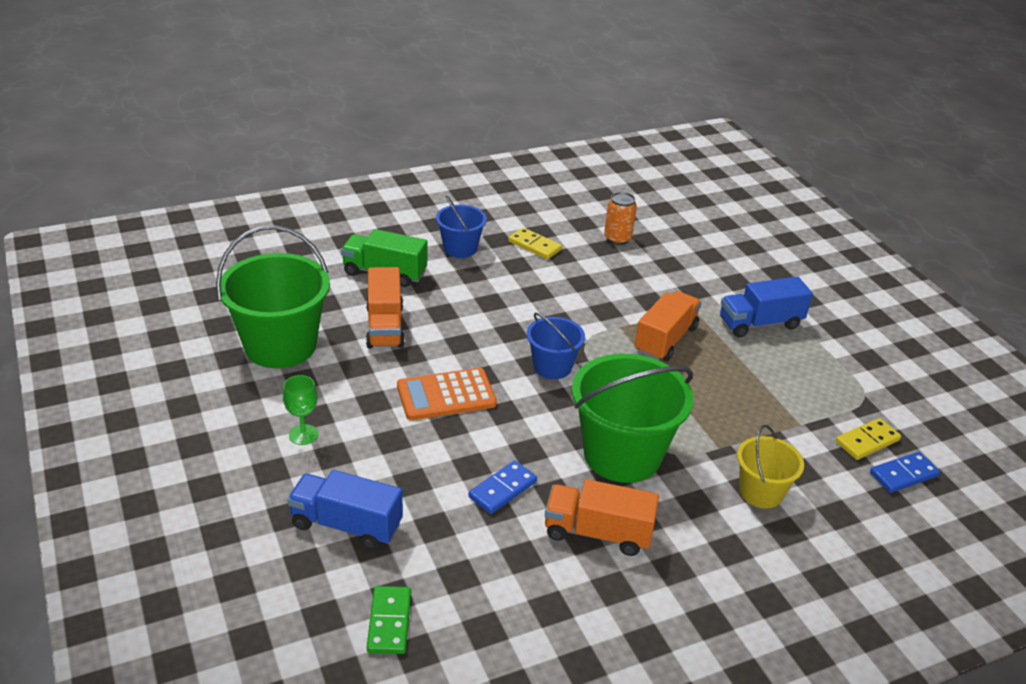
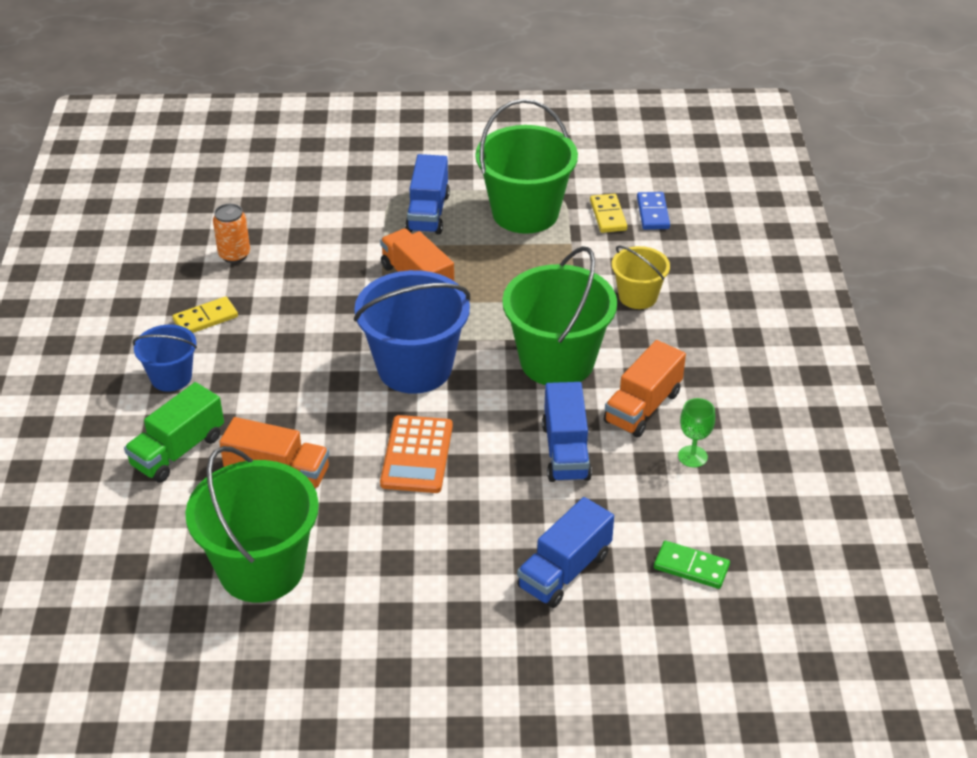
camera: 65 degrees left, 5 degrees up
green goblet [283,375,318,445] -> green goblet moved to [678,398,715,467]
blue domino [468,461,537,514] -> blue truck [542,382,592,482]
blue bucket [527,313,585,379] -> blue bucket [354,270,470,394], size x1.84
none -> green bucket [475,99,578,234]

